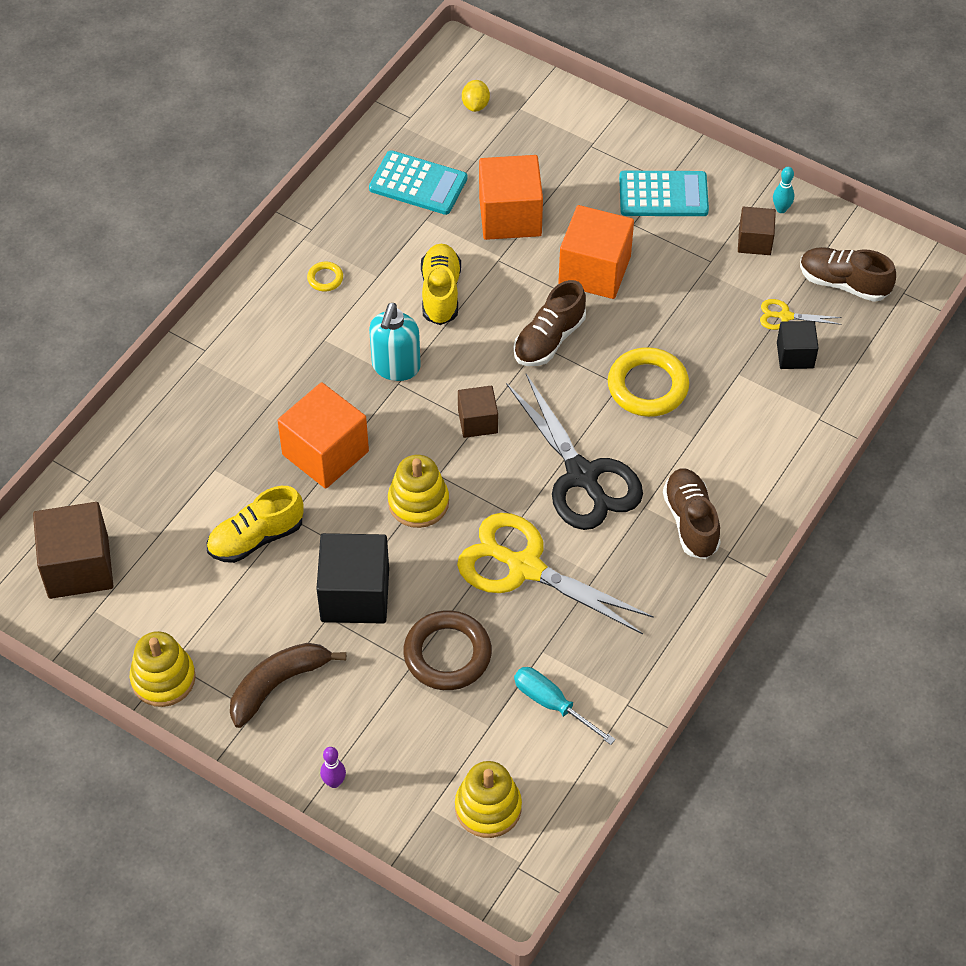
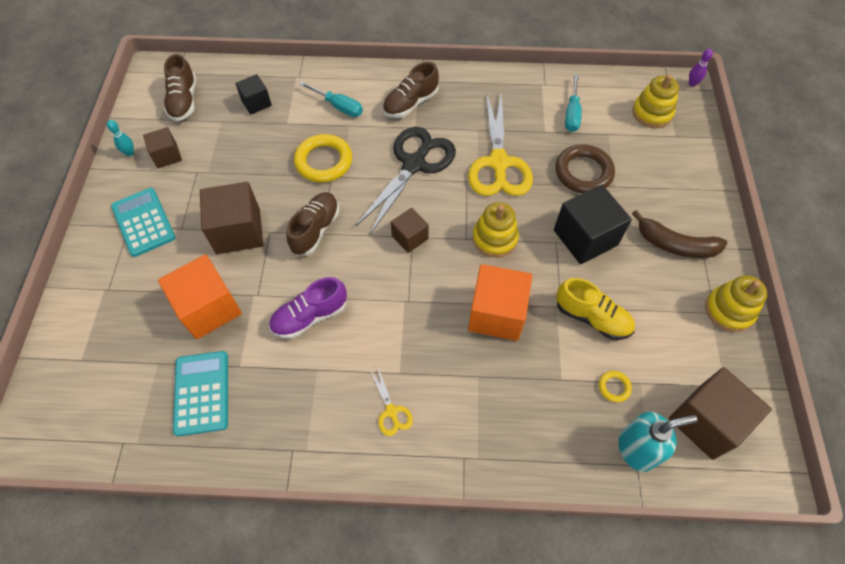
camera: 120 degrees left, 5 degrees up
yellow ring [307,262,343,291] -> yellow ring moved to [599,371,632,402]
purple bowling pin [320,747,346,788] -> purple bowling pin moved to [689,49,713,87]
turquoise soap dispenser [369,303,421,381] -> turquoise soap dispenser moved to [619,412,698,472]
yellow shoe [421,244,461,325] -> purple shoe [269,277,347,339]
yellow lemon [462,80,490,112] -> none
brown shoe [514,280,586,366] -> brown shoe turned 75 degrees counterclockwise [286,192,339,256]
orange cube [558,205,634,299] -> brown cube [200,182,263,254]
yellow scissors [760,299,842,330] -> yellow scissors moved to [370,368,413,436]
none -> turquoise screwdriver [299,81,363,117]

